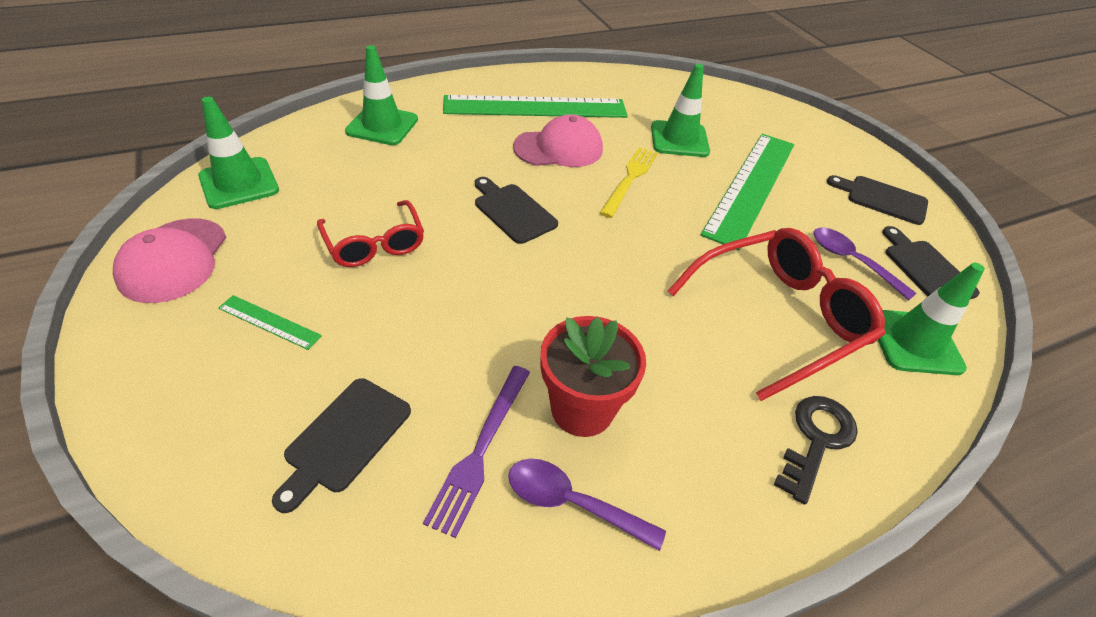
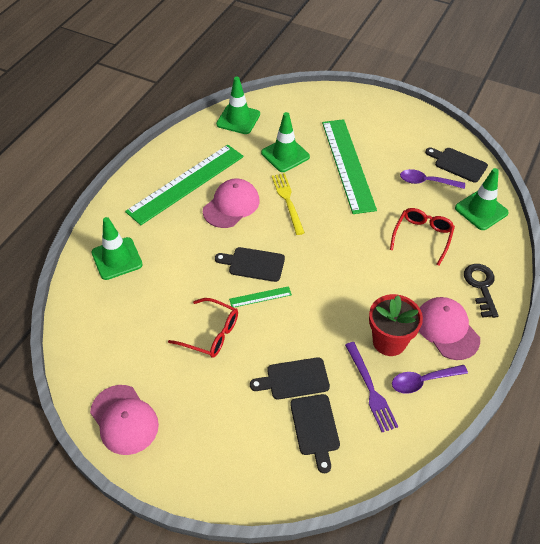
camera: 35 degrees left, 5 degrees up
green traffic cone [198,97,279,209] -> green traffic cone moved to [216,77,260,134]
green ruler [218,295,322,350] -> green ruler moved to [229,286,292,307]
red glasses [668,228,885,401] -> red glasses [390,208,455,266], size x0.62
black cutting board [827,175,928,225] -> black cutting board moved to [250,357,330,400]
none -> pink cap [419,297,480,360]

